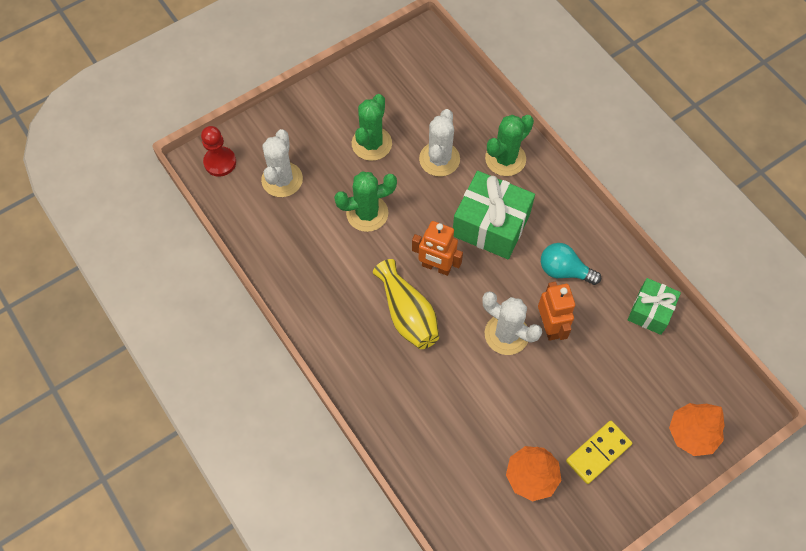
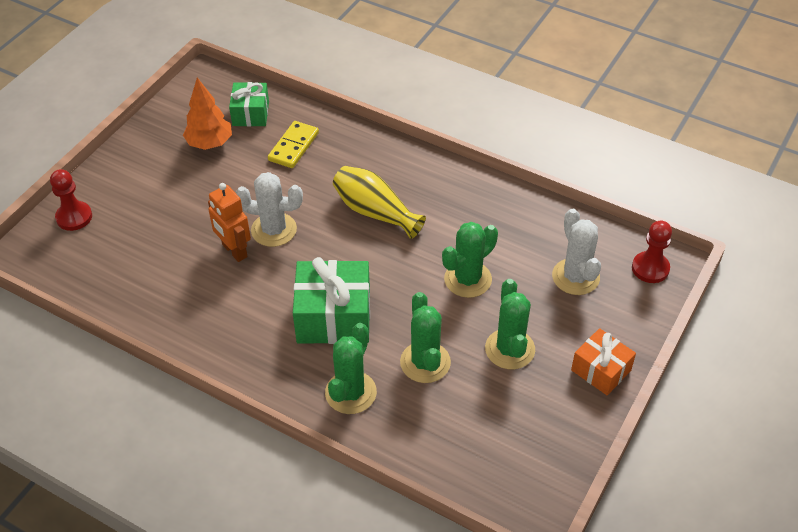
camera: 155 degrees right, 15 degrees down
orange robot [412,221,463,276] -> none
white cactus [419,109,460,177] -> green cactus [400,292,451,383]
turquoise light bulb [541,243,601,285] -> none
yellow domino [566,421,632,484] -> yellow domino moved to [268,121,319,168]
green gift [628,278,681,335] -> green gift moved to [229,82,269,126]
orange tree [669,403,725,456] -> red pawn [50,169,92,231]
none -> orange gift [571,328,636,395]

